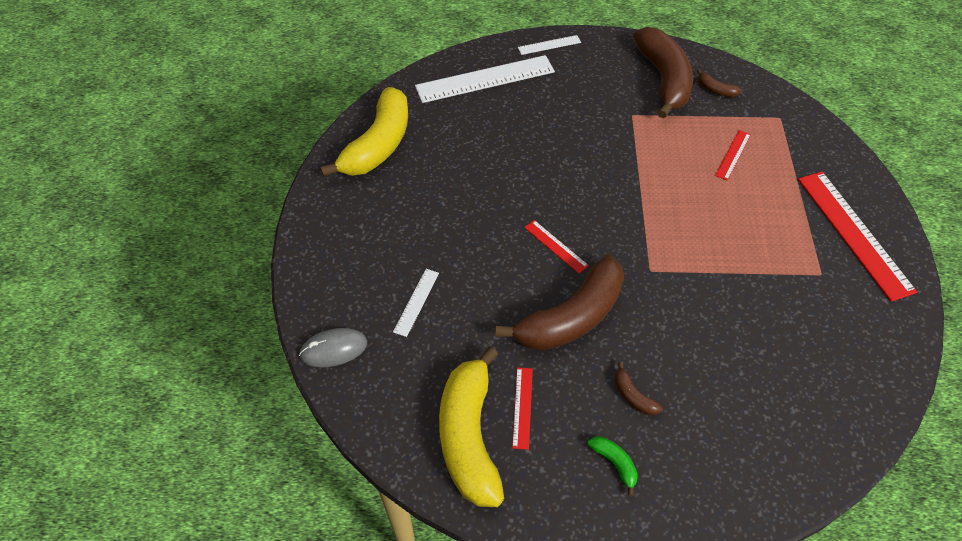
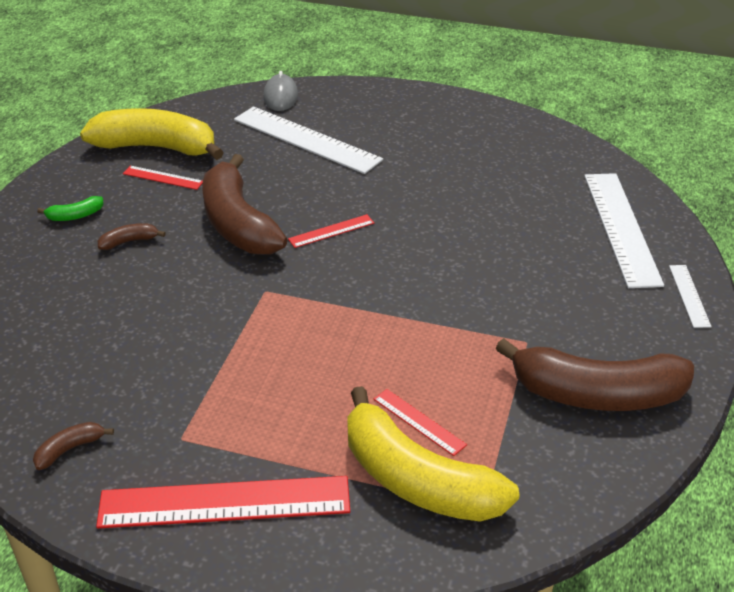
camera: 105 degrees right, 15 degrees down
yellow banana [320,87,408,177] -> yellow banana moved to [347,386,519,522]
white ruler [393,269,439,337] -> white ruler [234,106,383,174], size x2.12
brown banana [697,69,742,97] -> brown banana moved to [33,422,114,470]

